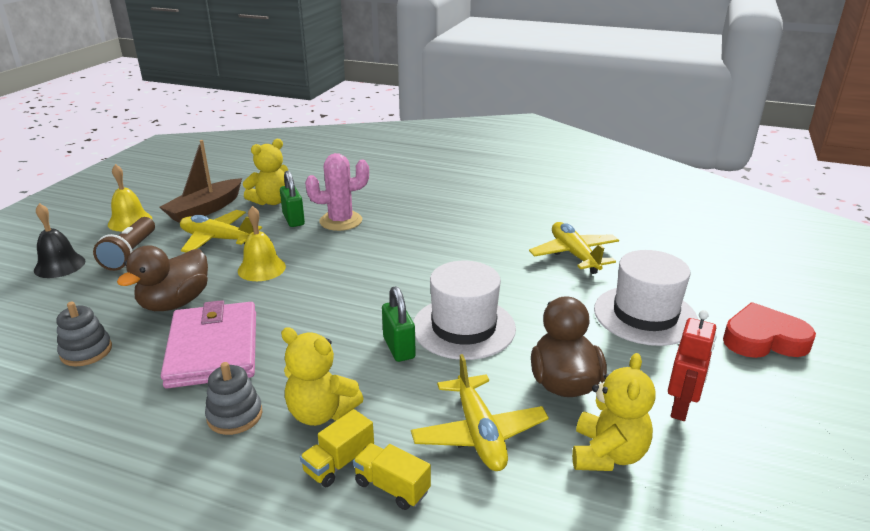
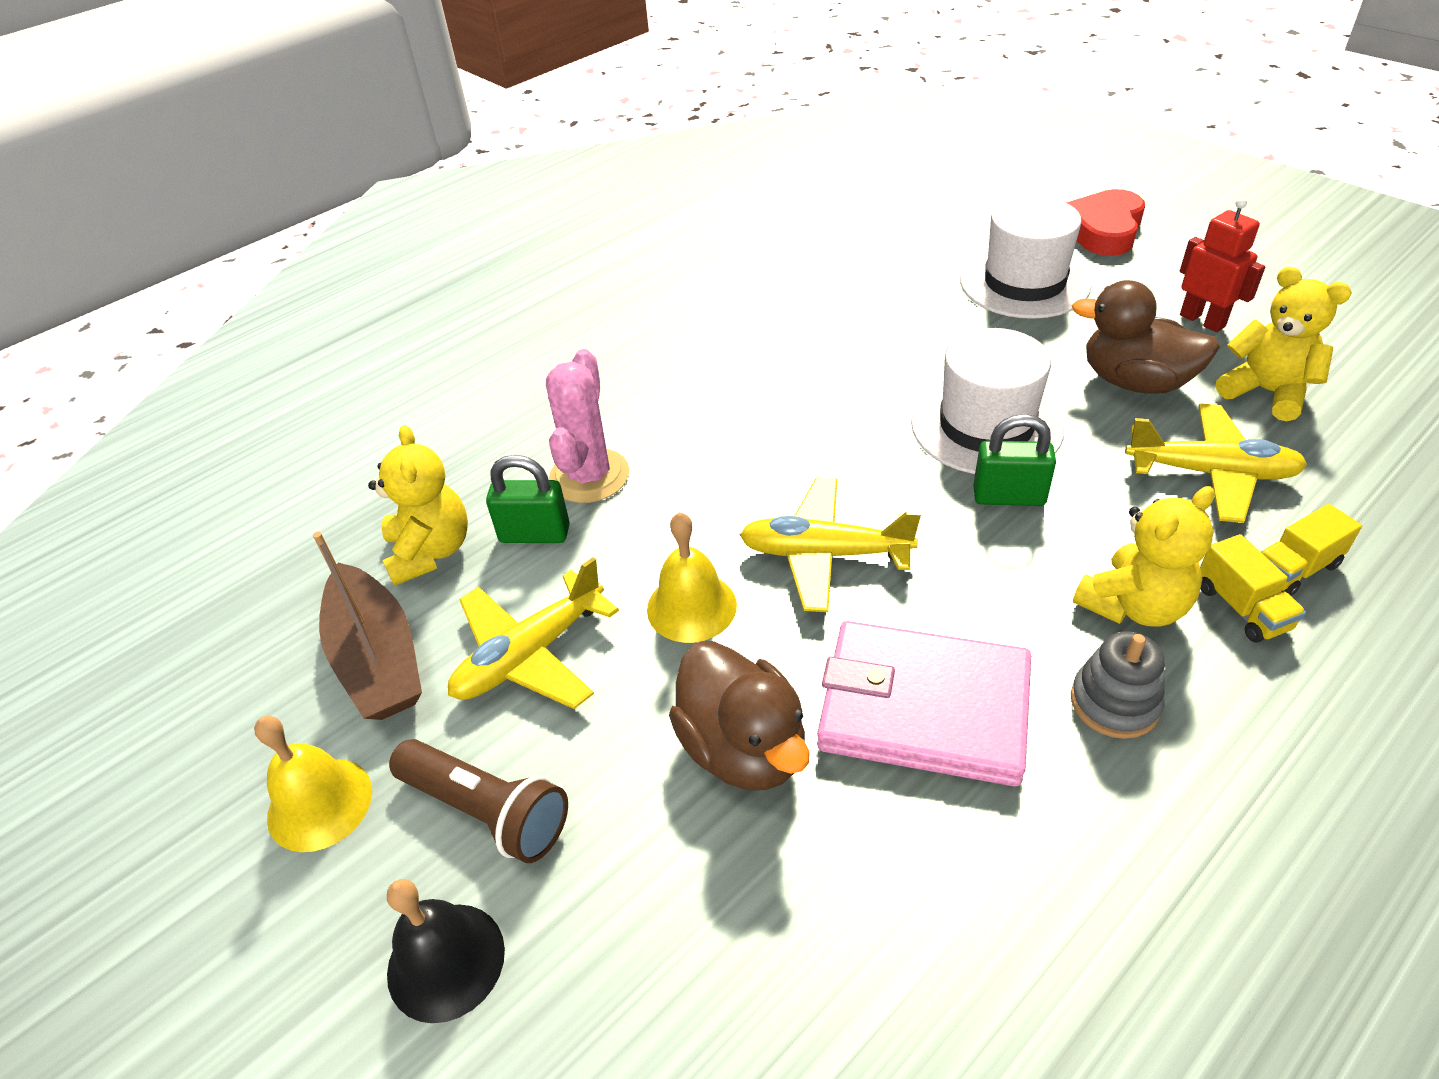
camera: 60 degrees left, 15 degrees up
grey stacking toy [56,302,112,366] -> none
yellow plane [529,222,619,274] -> yellow plane moved to [740,478,921,612]

